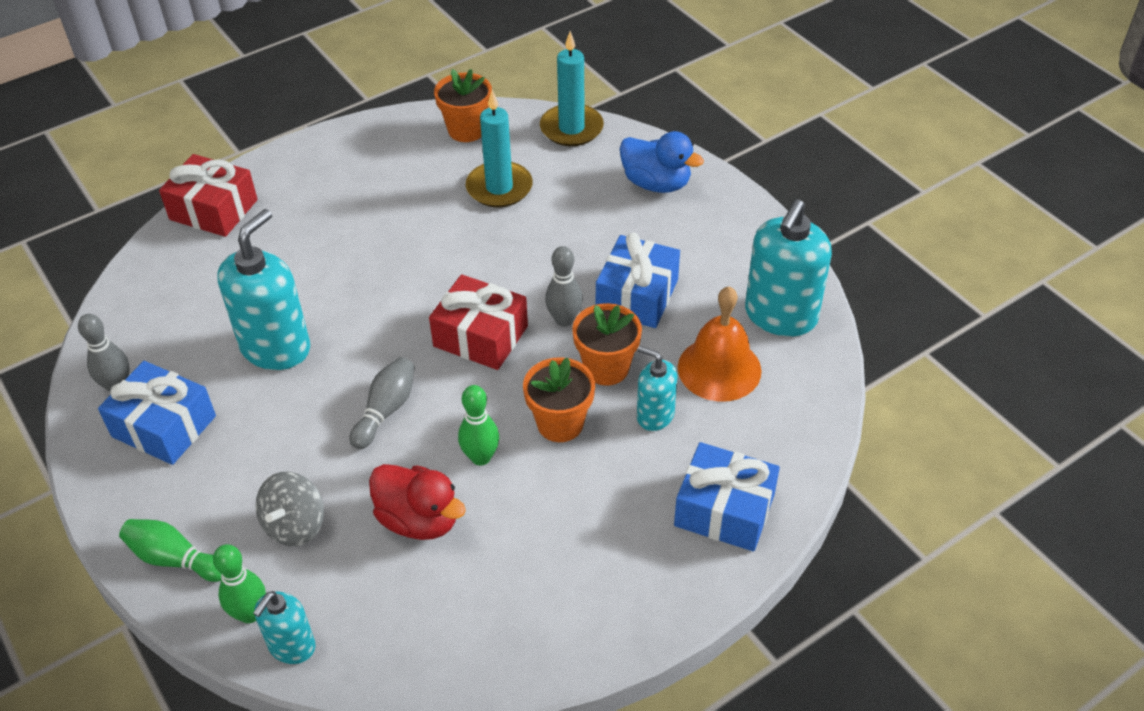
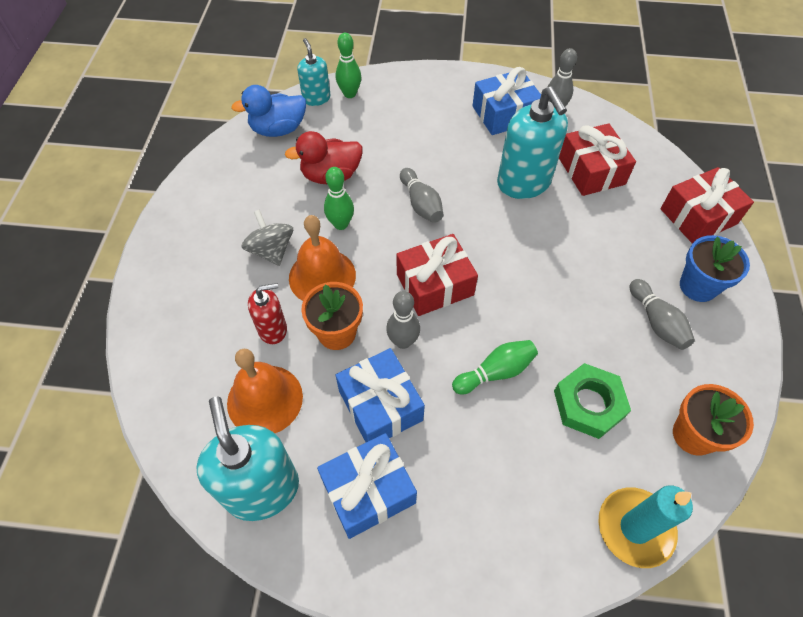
camera: 130 degrees right, 10 degrees up
green bowling pin [119,519,221,582] -> green bowling pin moved to [452,340,538,394]
grey spinning top [255,472,324,546] -> grey spinning top moved to [241,209,293,266]
turquoise candle [466,90,533,207] -> green nut [554,363,631,439]
orange flower pot [523,357,595,442] -> orange bell [289,215,356,301]
blue duck [620,131,704,193] -> blue duck moved to [231,85,306,137]
turquoise soap dispenser [637,346,677,431] -> red soap dispenser [248,283,287,344]
blue gift [674,442,780,551] -> blue gift moved to [317,433,417,539]
none -> red gift [559,123,636,196]
none -> grey bowling pin [630,279,695,350]
none -> blue flower pot [680,235,750,302]

